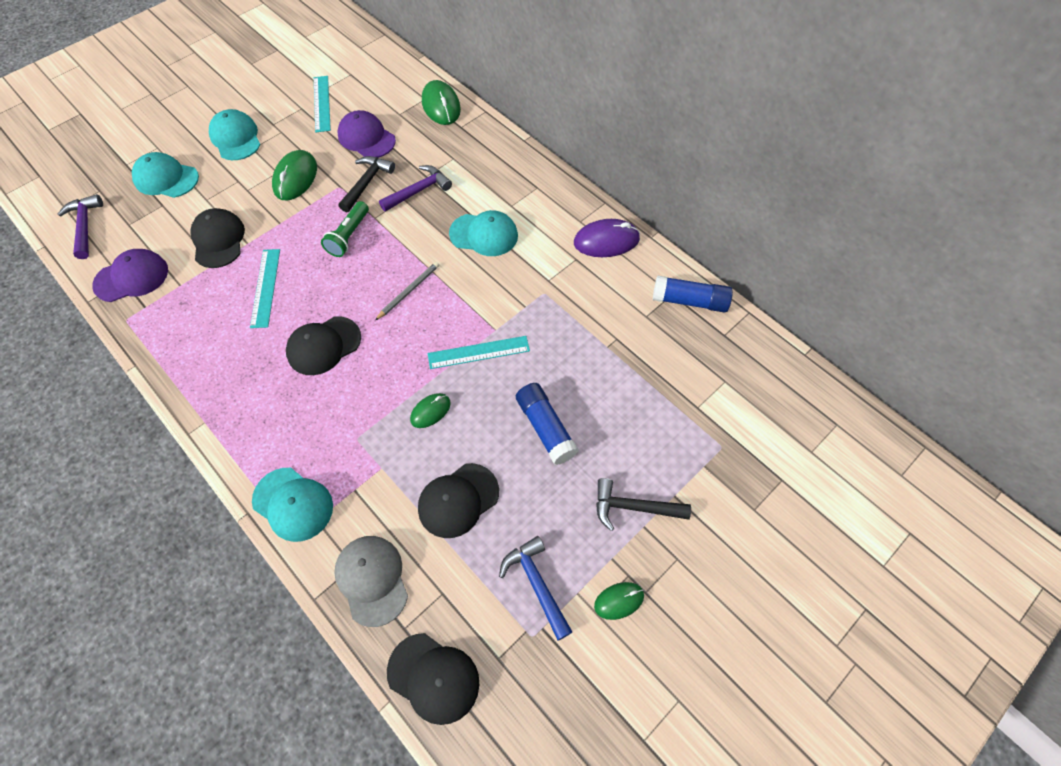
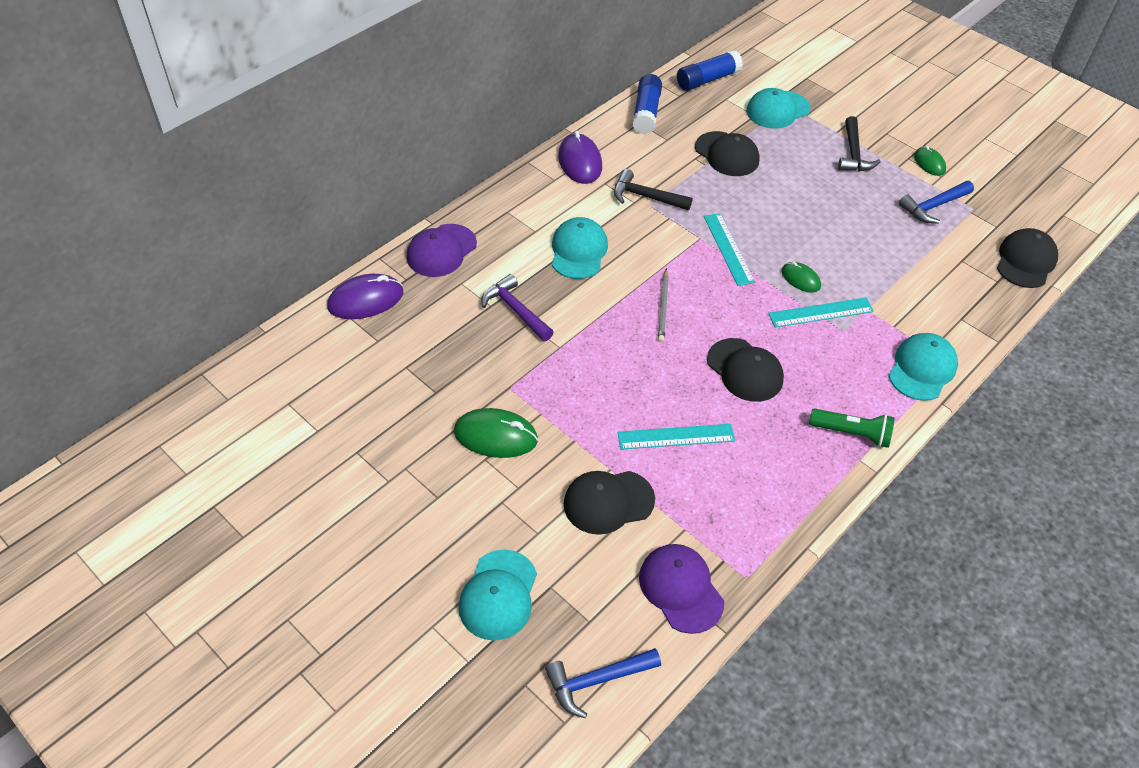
camera: 95 degrees left, 10 degrees down
purple hammer [58,194,103,259] -> blue hammer [545,648,661,718]
turquoise cap [209,109,260,160] -> turquoise cap moved to [746,88,811,129]
turquoise ruler [314,76,331,132] -> turquoise ruler moved to [768,298,874,328]
green flashlight [321,201,369,257] -> green flashlight moved to [809,408,895,448]
grey cap [334,536,408,627] -> none
purple cap [337,110,396,158] -> purple cap moved to [406,224,477,277]
black hammer [339,156,395,212] -> black hammer moved to [614,169,692,211]
grey pencil [375,262,439,320] -> grey pencil turned 120 degrees counterclockwise [658,268,669,342]
black cap [418,463,499,538] -> black cap moved to [695,131,760,176]
green mouse [422,80,461,125] -> purple mouse [327,274,404,319]
blue glue stick [516,383,579,465] -> blue glue stick moved to [677,50,743,91]

